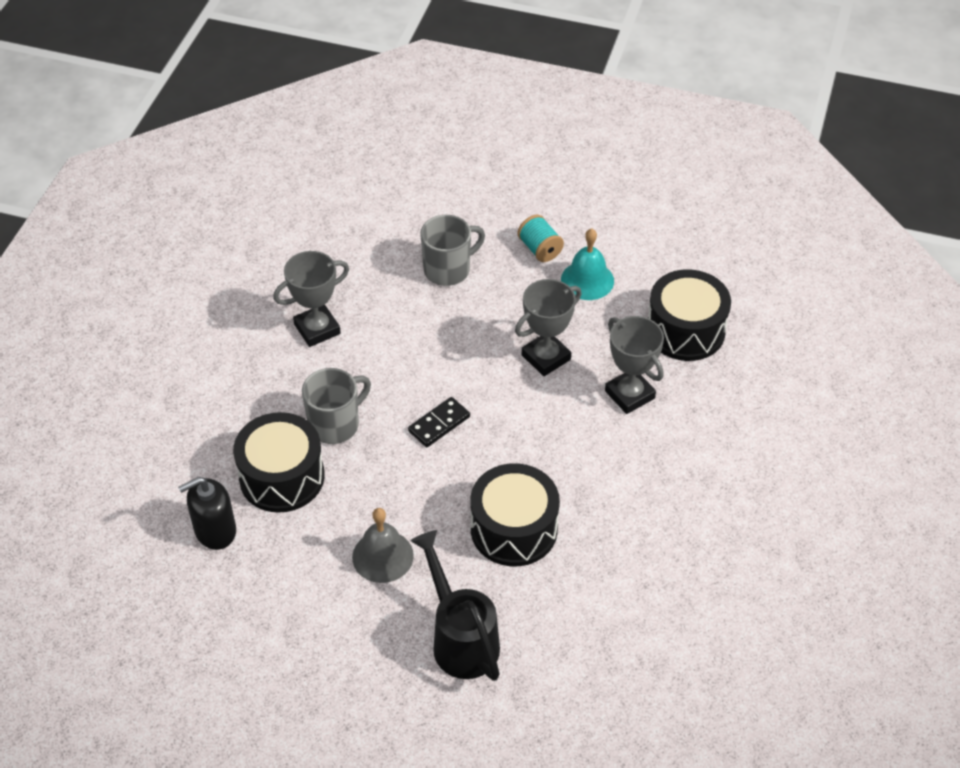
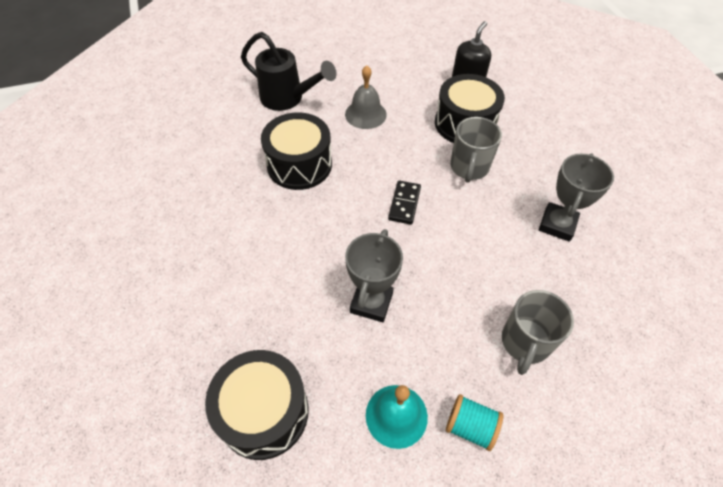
camera: 145 degrees right, 5 degrees up
grey trophy [605,316,664,414] -> none

